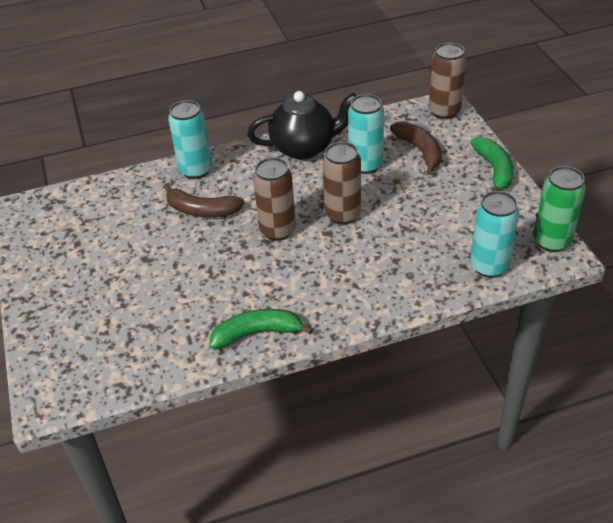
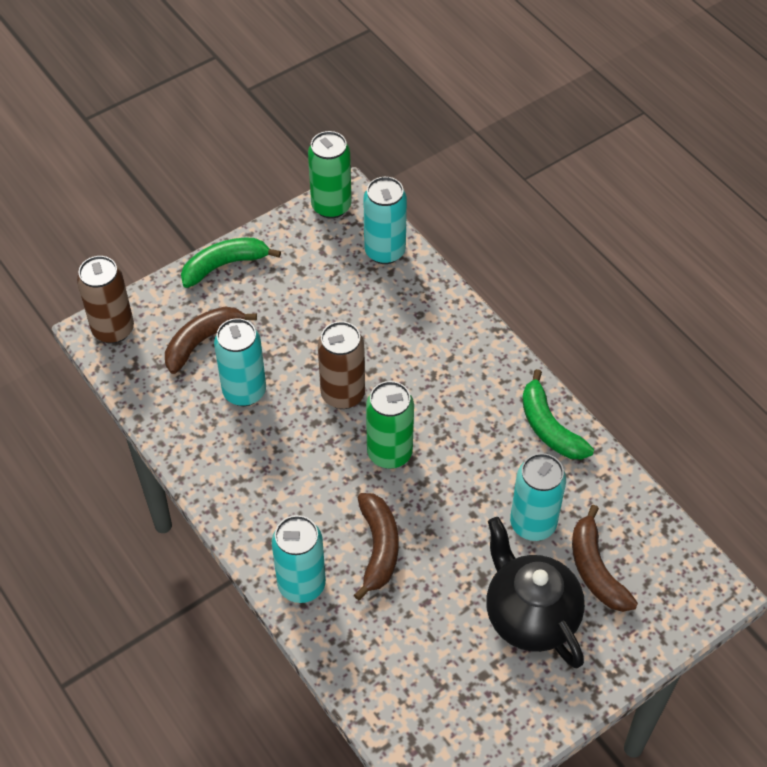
camera: 110 degrees left, 10 degrees up
black teapot [247,91,356,160] -> black teapot moved to [486,517,585,668]
brown can [253,157,296,241] -> green can [366,381,414,469]
none -> turquoise can [510,453,566,541]
none -> brown banana [572,505,638,612]

